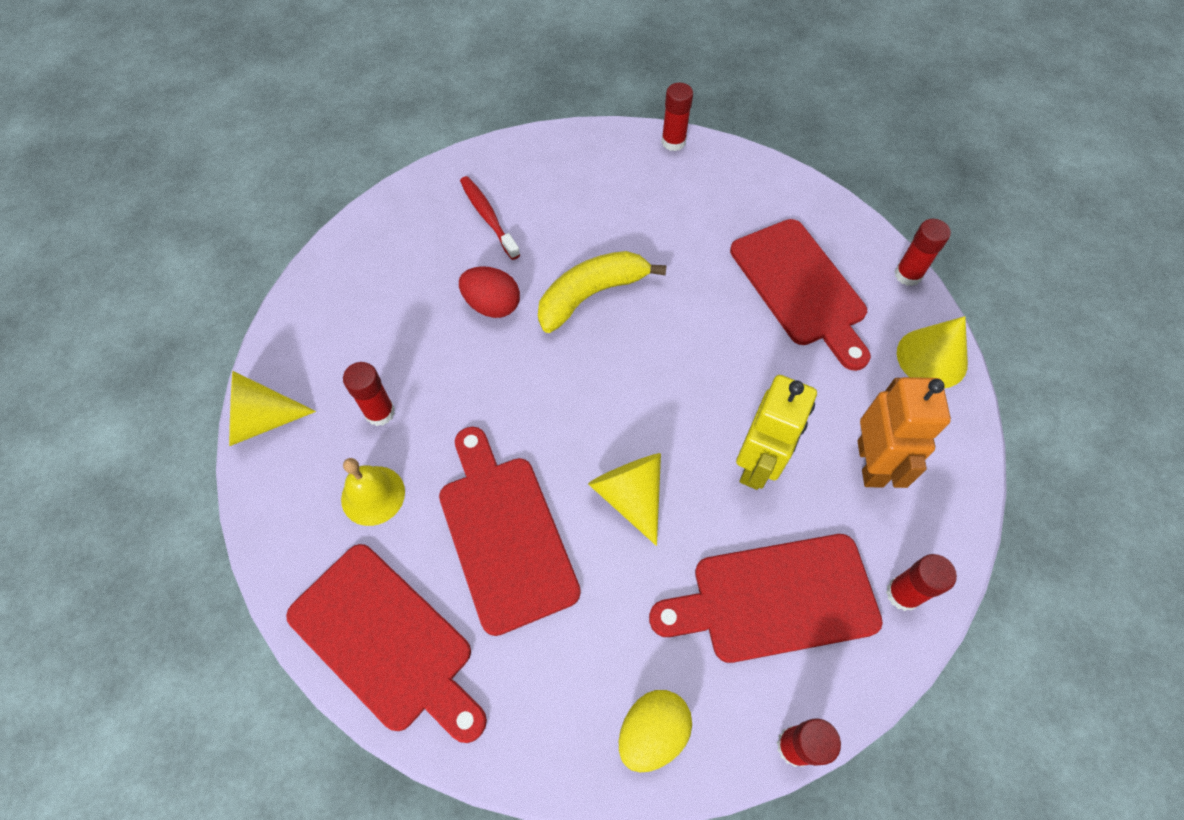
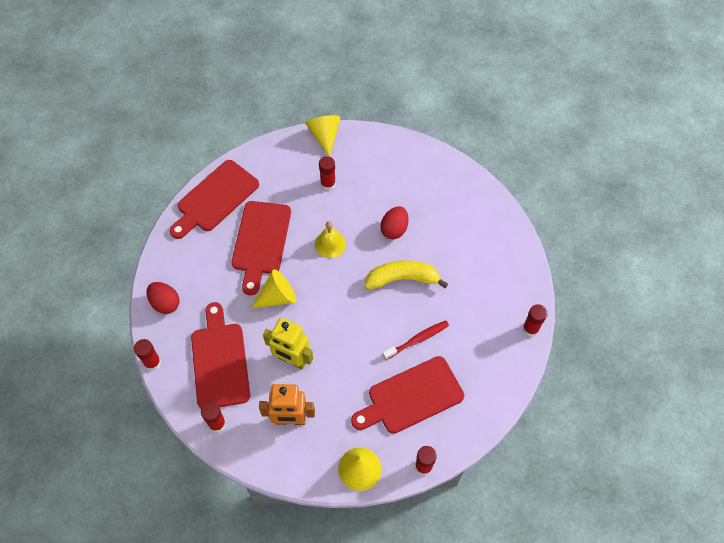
camera: 90 degrees right, 0 degrees up
yellow bell [341,458,405,526] -> yellow bell moved to [315,221,346,258]
red cutting board [439,427,581,636] -> red cutting board turned 120 degrees clockwise [232,201,291,295]
red toothbrush [460,176,520,260] -> red toothbrush moved to [383,321,449,360]
yellow banana [538,251,667,333] -> yellow banana turned 60 degrees counterclockwise [364,260,448,290]
yellow egg [619,690,692,772] -> red egg [147,282,180,314]

